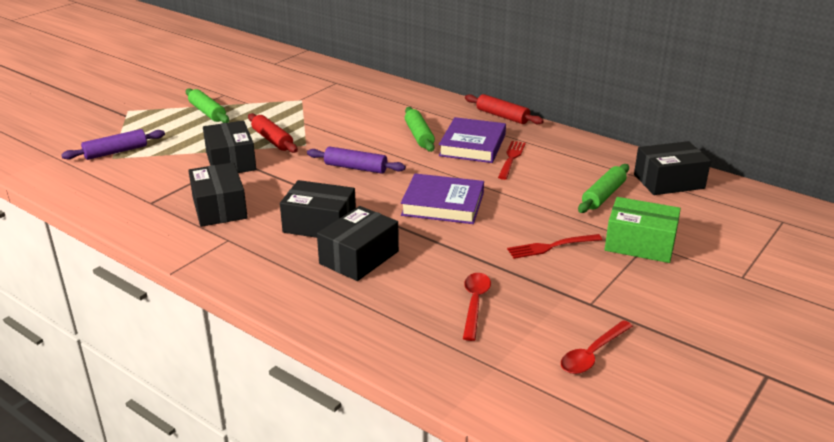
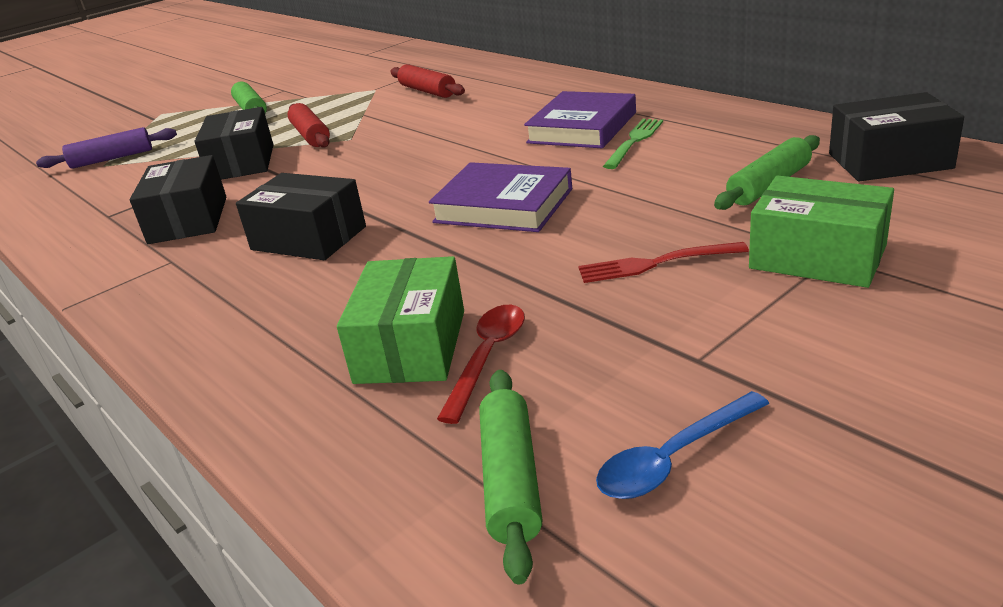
camera: 15 degrees right, 0 degrees up
purple rolling pin [307,147,406,174] -> none
black box [317,206,399,281] -> none
green rolling pin [405,107,435,152] -> green rolling pin moved to [479,370,542,584]
red rolling pin [465,94,544,124] -> red rolling pin moved to [390,64,465,98]
red fork [498,141,526,180] -> green fork [603,119,663,169]
red spoon [561,320,633,374] -> blue spoon [596,391,770,499]
none -> green box [337,256,464,384]

